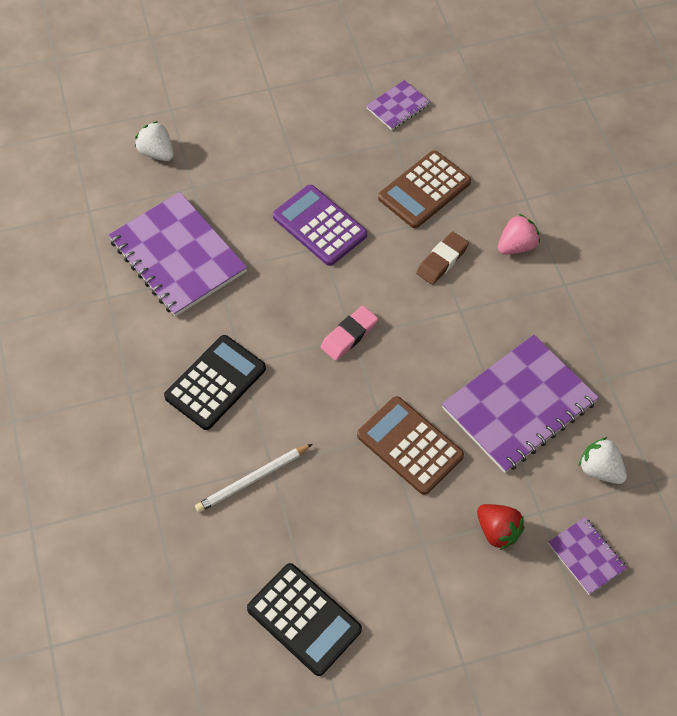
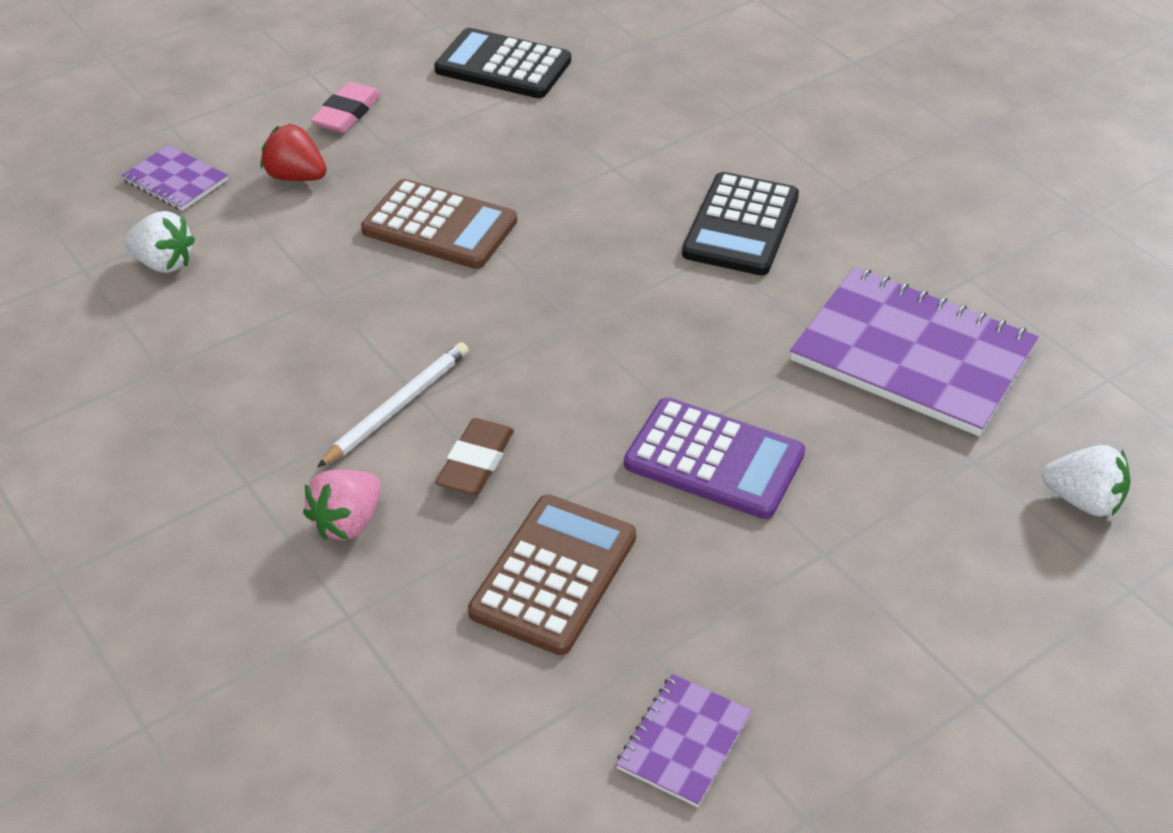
camera: 160 degrees right, 15 degrees down
white pencil [195,444,312,513] -> white pencil moved to [317,342,469,468]
pink eraser [320,306,378,361] -> pink eraser moved to [311,82,381,133]
purple notebook [442,335,599,473] -> none

